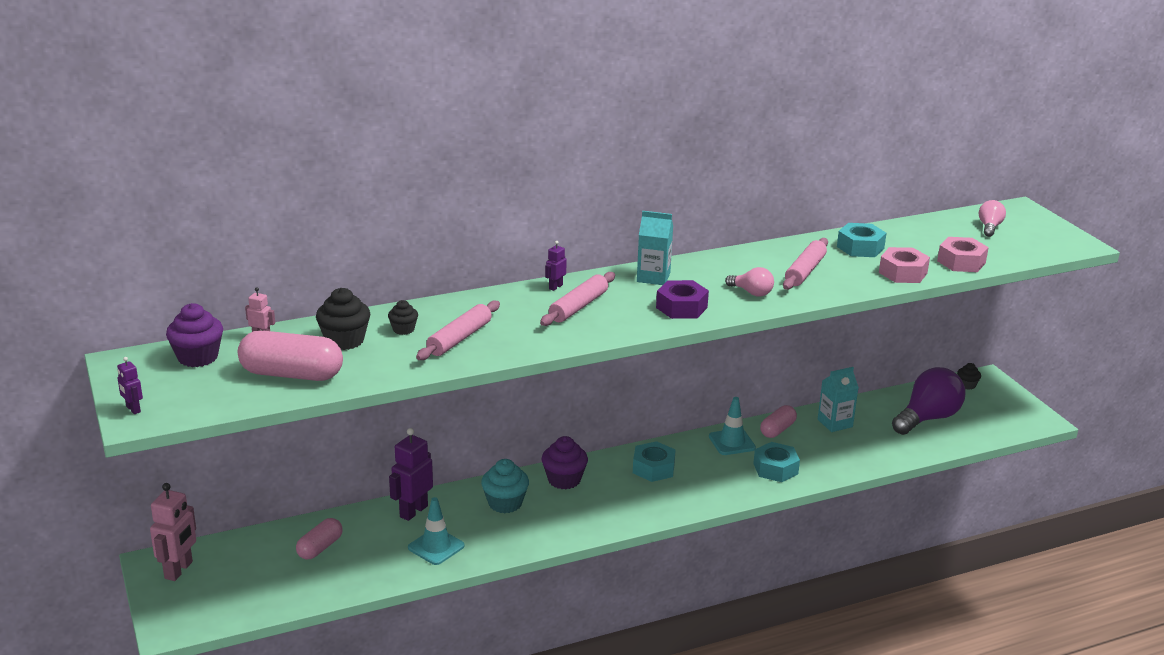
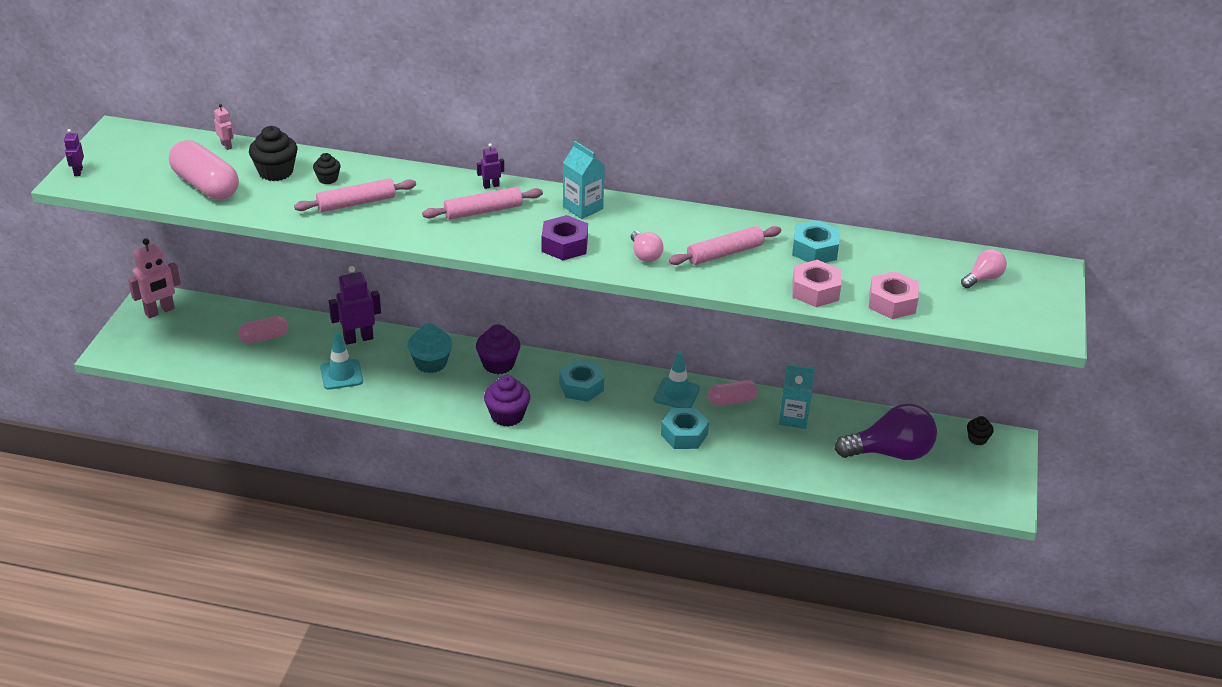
camera: 35 degrees right, 10 degrees up
purple cupcake [166,303,223,367] -> purple cupcake moved to [484,375,530,427]

